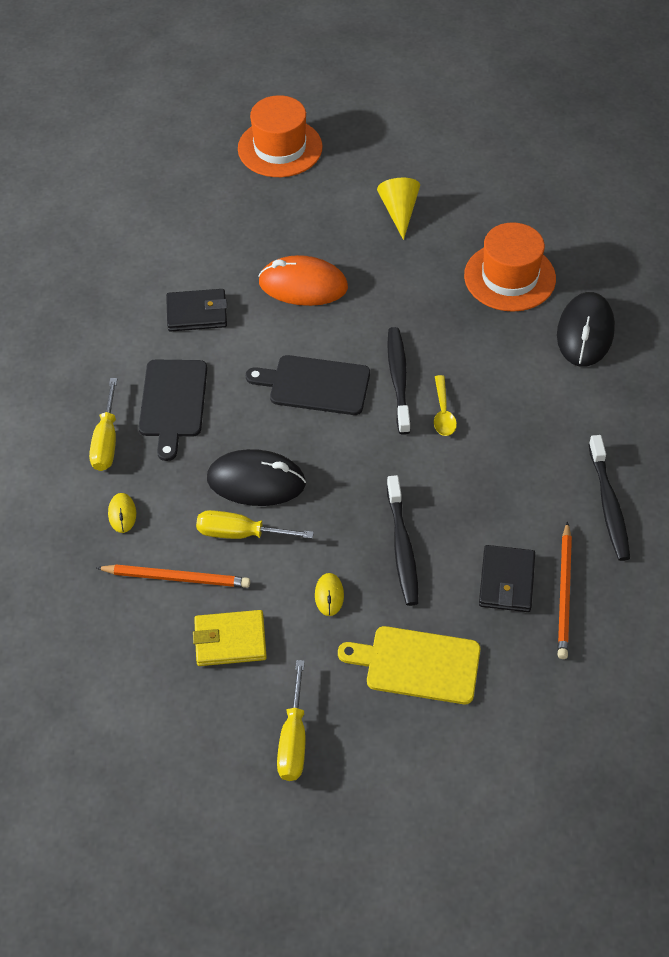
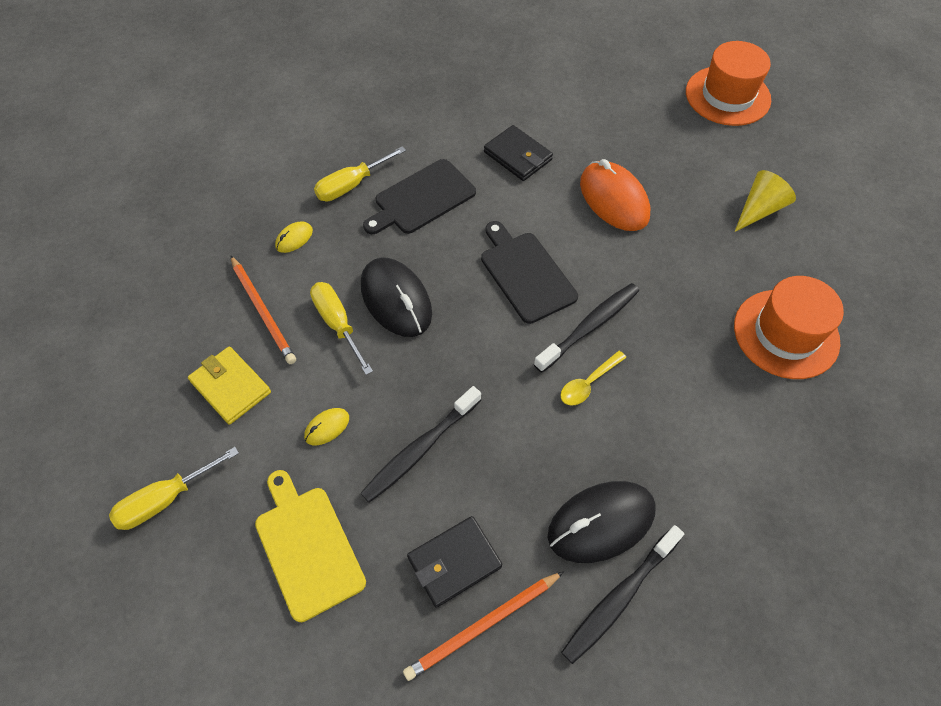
camera: 50 degrees right, 5 degrees up
black mouse [557,292,615,367] -> black mouse moved to [548,481,656,563]

